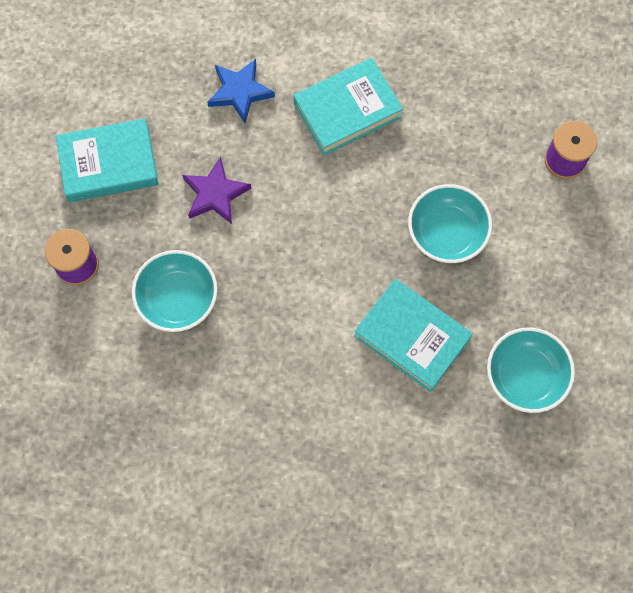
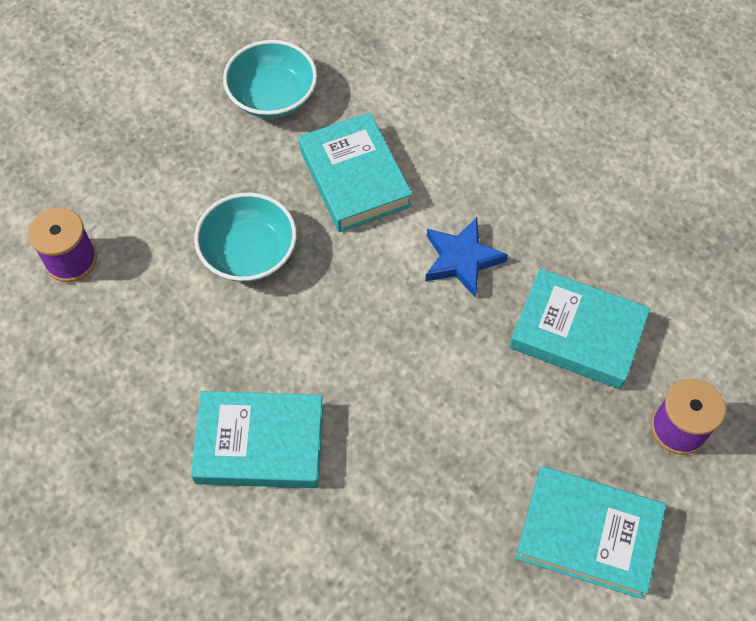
camera: 150 degrees left, 10 degrees down
turquoise bowl [132,250,218,332] -> turquoise book [509,268,650,389]
purple star [182,157,251,224] -> none
blue star [207,59,275,123] -> blue star moved to [425,217,508,298]

